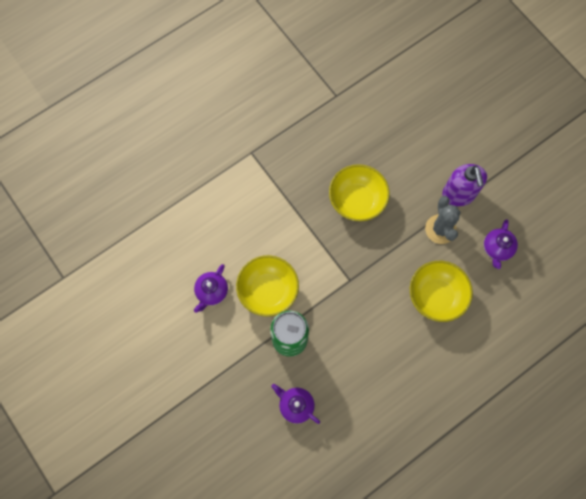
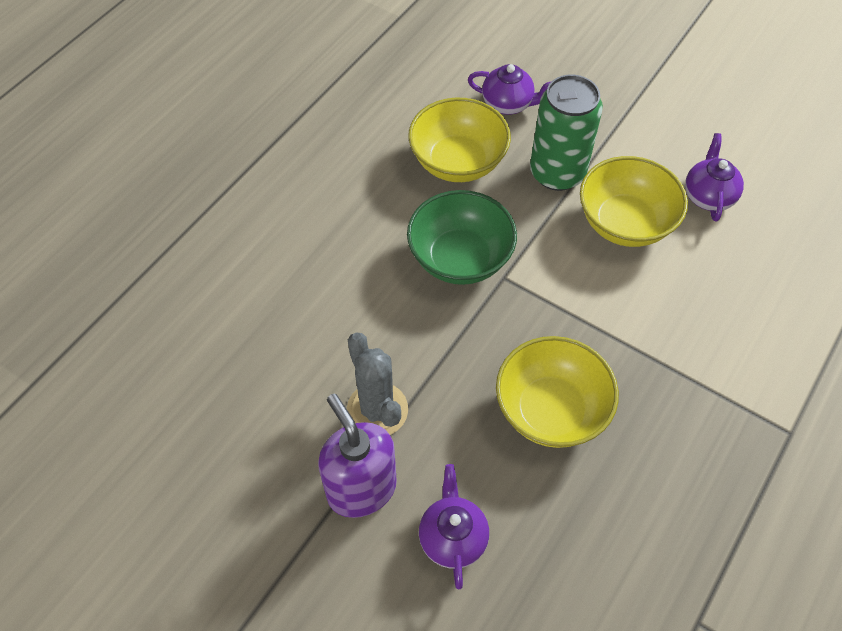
camera: 160 degrees right, 15 degrees down
yellow bowl [410,261,473,322] -> yellow bowl moved to [408,98,511,182]
purple teapot [484,219,518,269] -> purple teapot moved to [419,464,489,589]
none -> green bowl [407,190,517,285]

